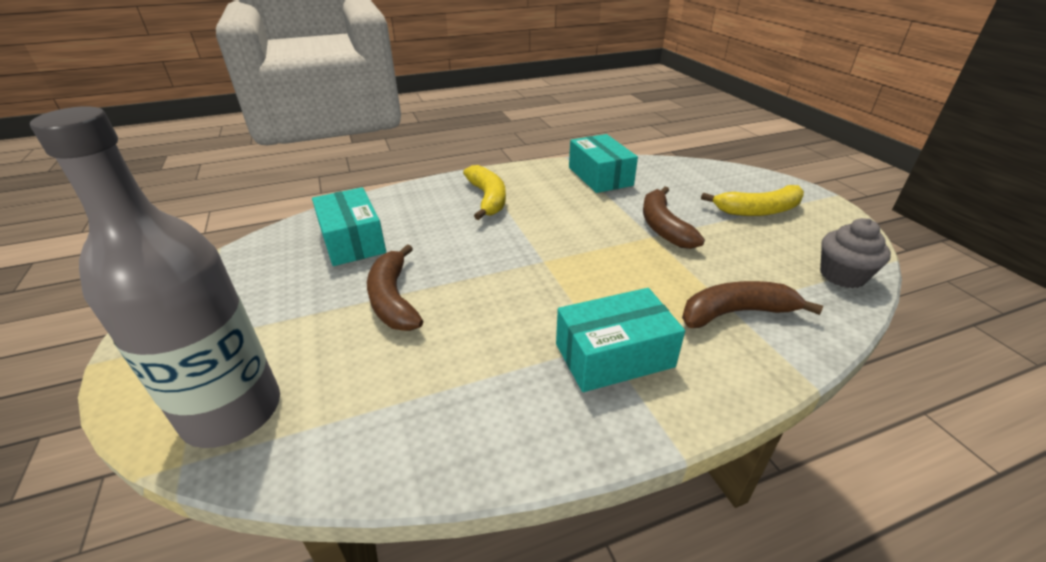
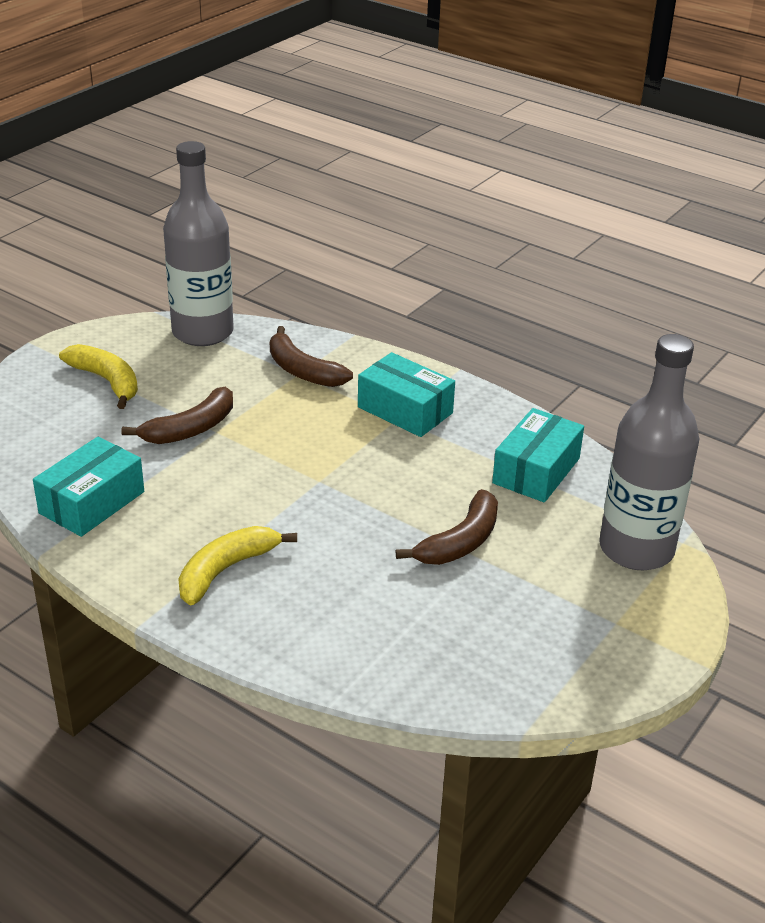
camera: 125 degrees left, 0 degrees up
turquoise box [312,187,386,266] -> turquoise box moved to [492,408,584,503]
grey cupcake [820,218,891,288] -> grey bottle [163,141,234,346]

